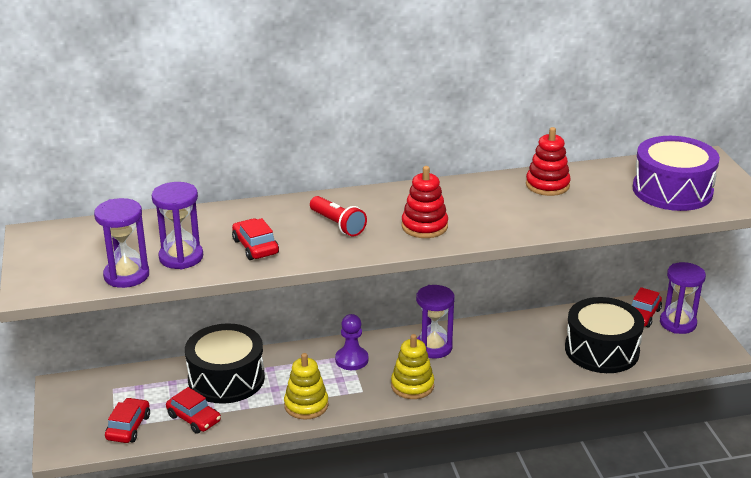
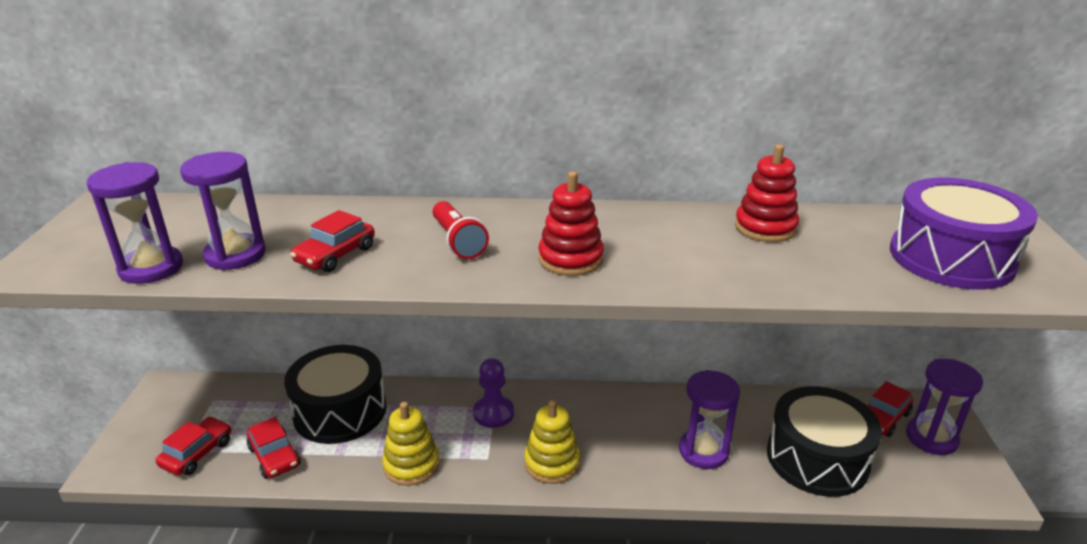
camera: 15 degrees right, 0 degrees up
red car [232,218,279,260] -> red car turned 135 degrees counterclockwise [290,210,375,272]
purple hourglass [416,285,455,359] -> purple hourglass moved to [679,370,740,469]

